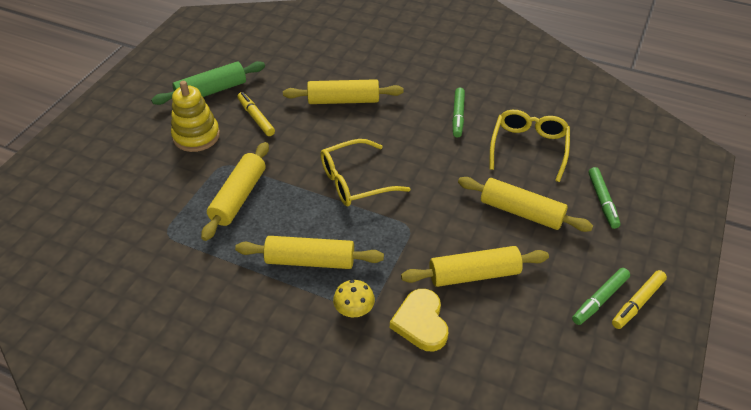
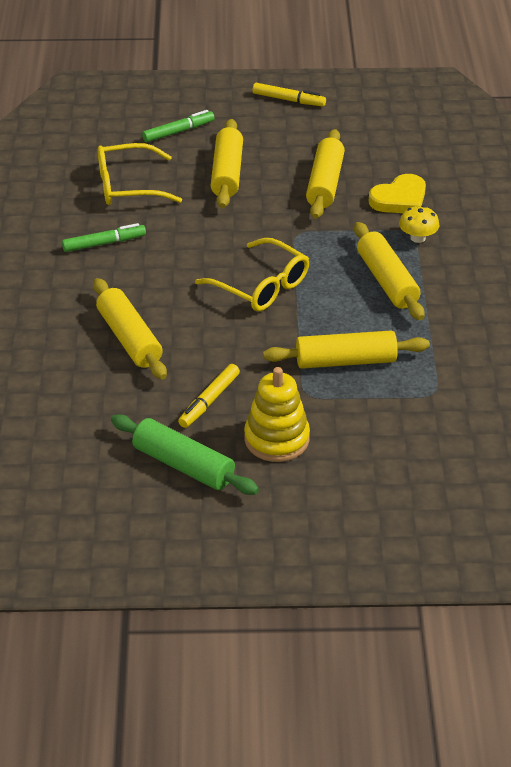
camera: 115 degrees left, 5 degrees down
yellow rolling pin [401,246,549,287] -> yellow rolling pin turned 45 degrees clockwise [306,129,345,219]
green marker [572,268,630,325] -> none

